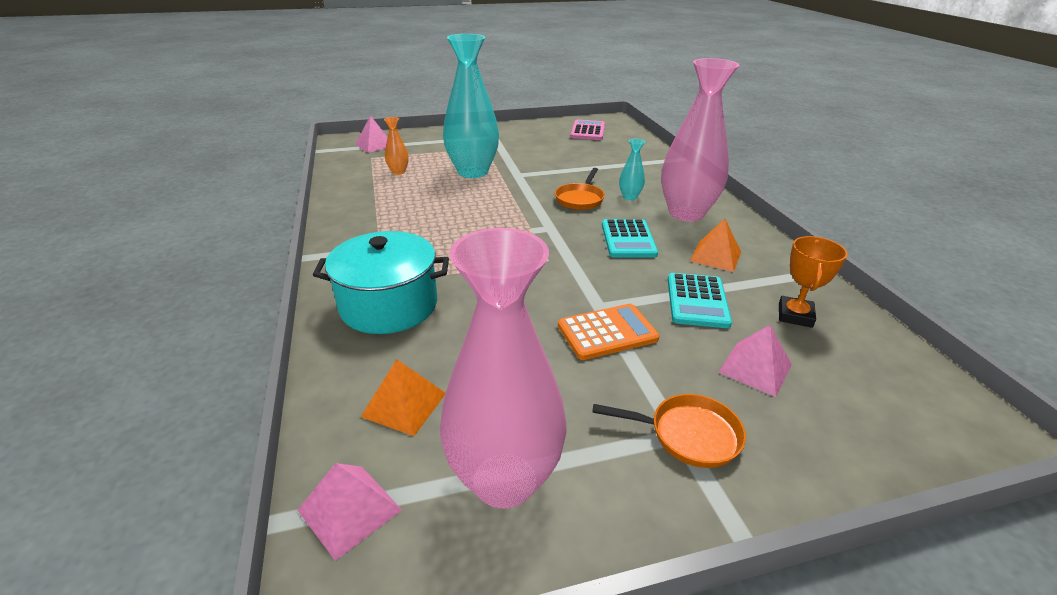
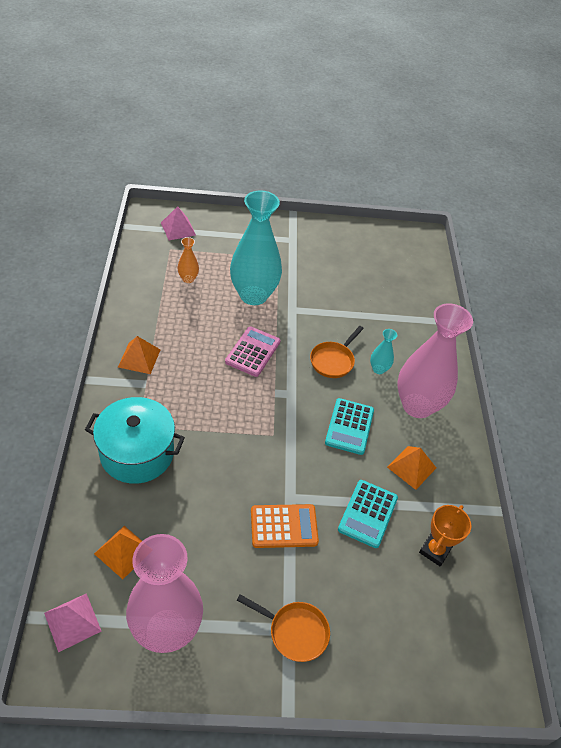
camera: 10 degrees right, 15 degrees up
pink calculator [571,120,605,140] -> pink calculator moved to [225,327,280,377]
pink pyramid [718,325,792,397] -> none
none -> orange pyramid [118,336,161,374]

